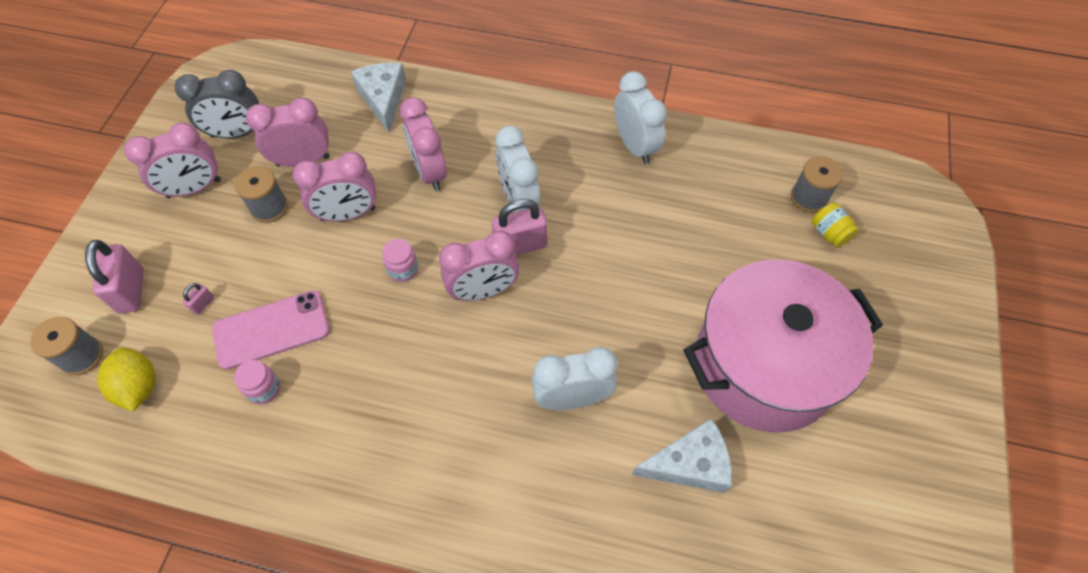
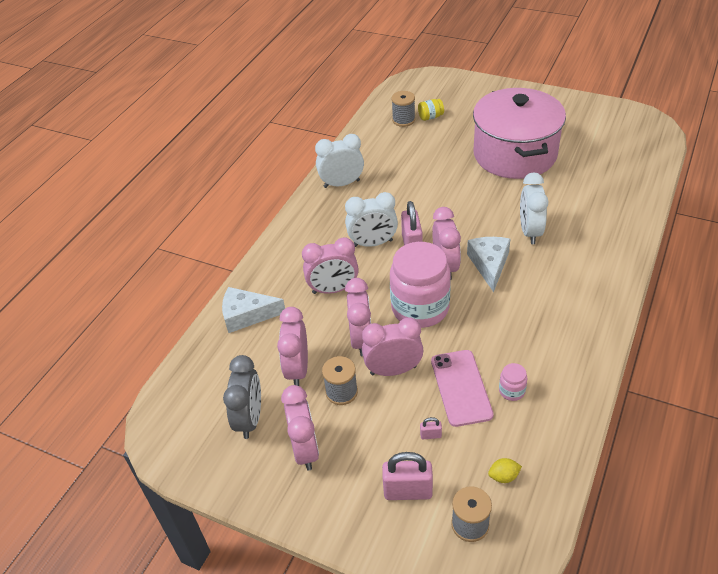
camera: 75 degrees left, 15 degrees down
yellow lemon [97,347,156,411] -> yellow lemon [488,458,522,483], size x0.58
pink padlock [182,283,214,315] -> pink padlock turned 45 degrees counterclockwise [420,417,442,439]
pink jar [382,239,418,282] -> pink jar [390,242,451,328], size x2.45
white cheese [632,418,732,493] -> white cheese moved to [467,237,510,292]
none -> pink clock [362,317,424,376]

